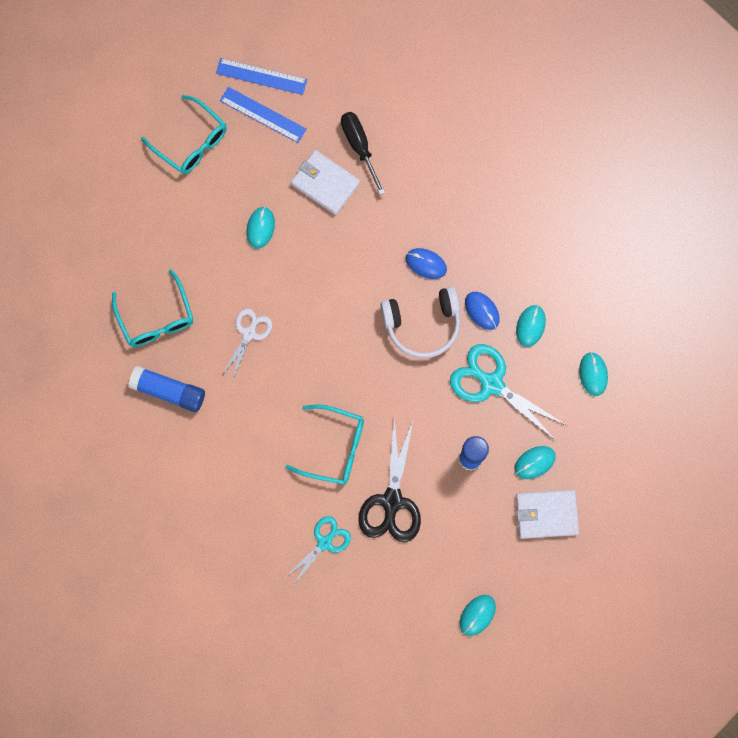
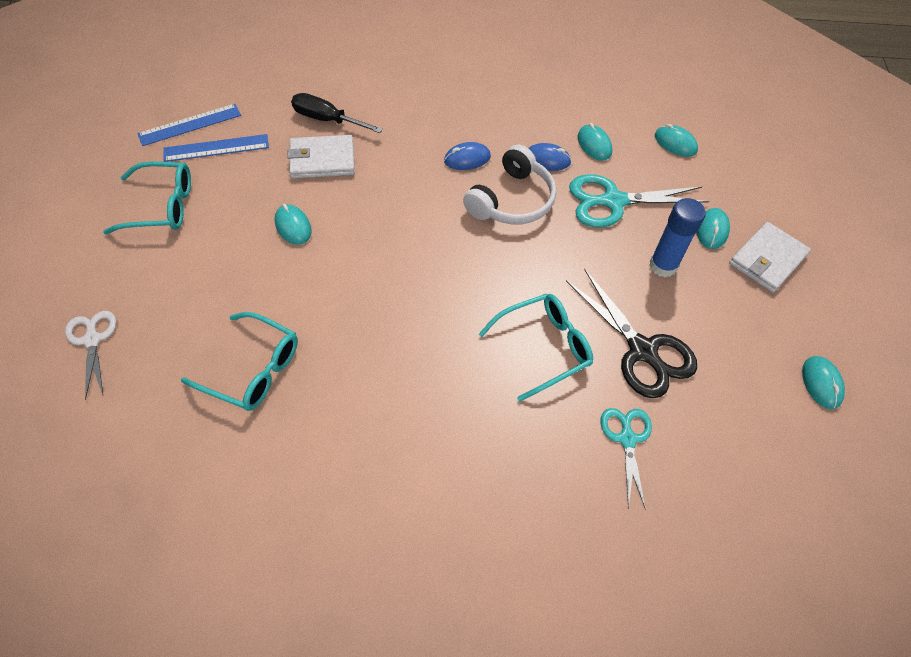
camera: 45 degrees left, 20 degrees down
blue glue stick [129,366,205,412] -> none
white scissors [221,309,272,381] -> white scissors moved to [65,311,116,400]

